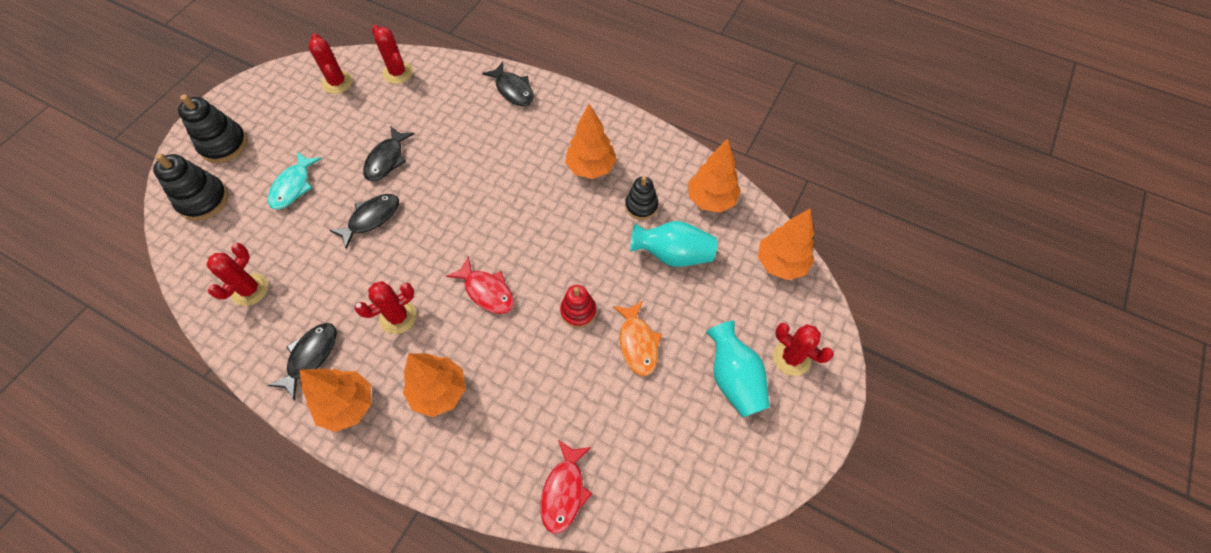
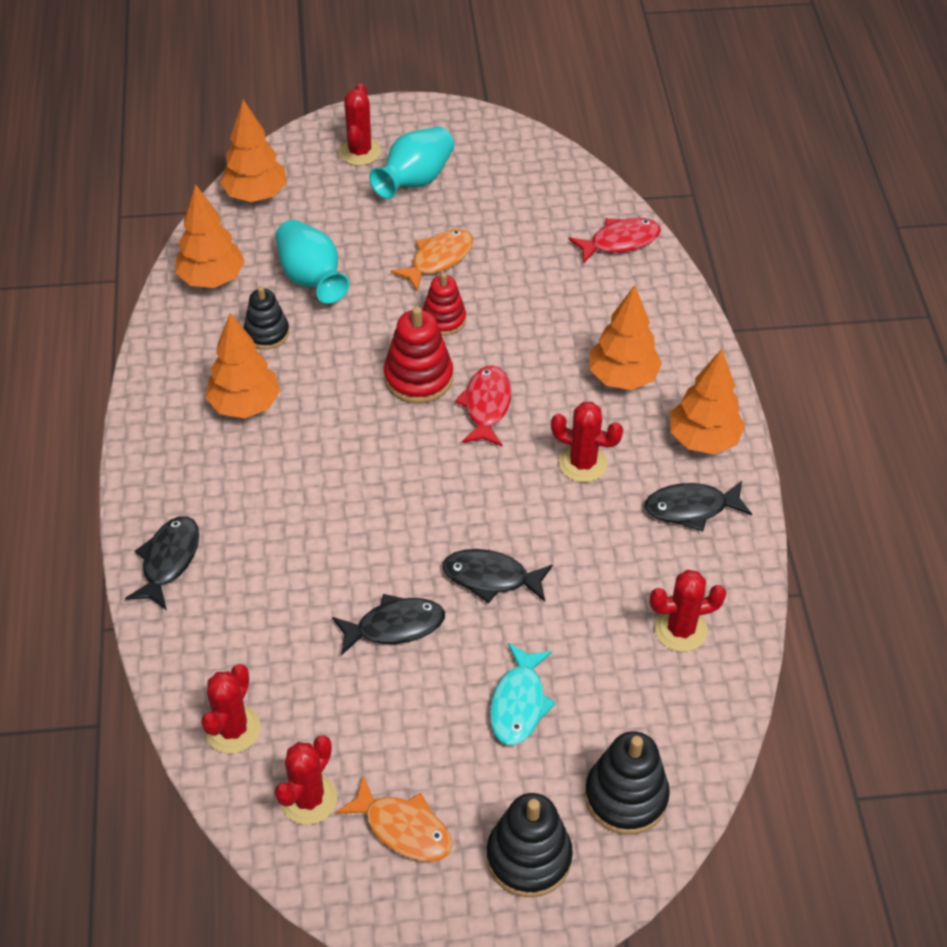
camera: 125 degrees left, 10 degrees down
turquoise fish [268,152,322,209] -> turquoise fish turned 120 degrees clockwise [490,643,556,745]
none -> orange fish [336,776,452,862]
none -> red stacking toy [384,306,453,403]

